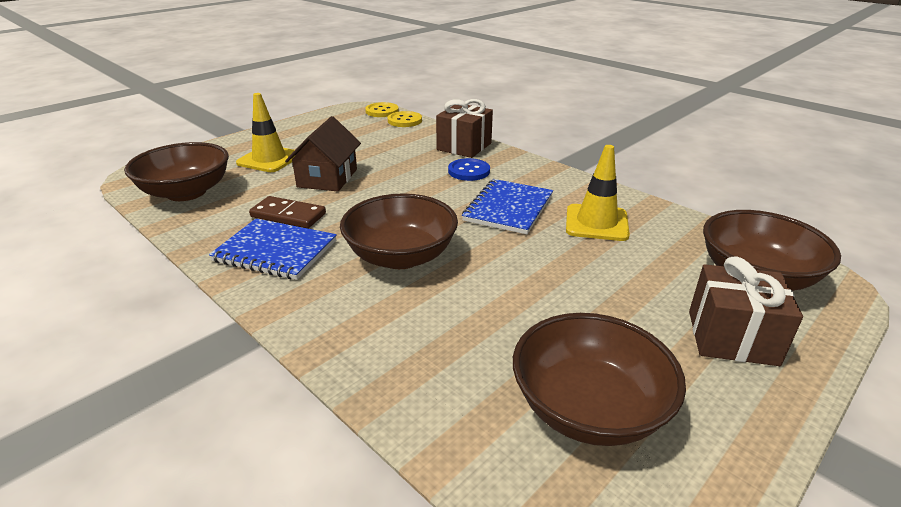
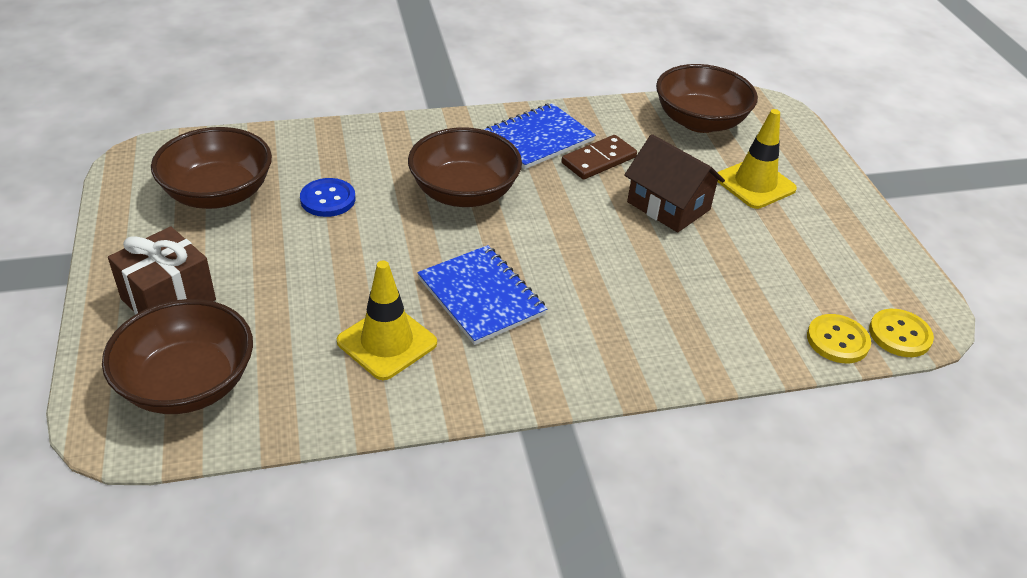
camera: 120 degrees right, 10 degrees up
brown gift [436,99,493,158] -> none
blue button [448,158,490,181] -> blue button moved to [300,178,355,217]

